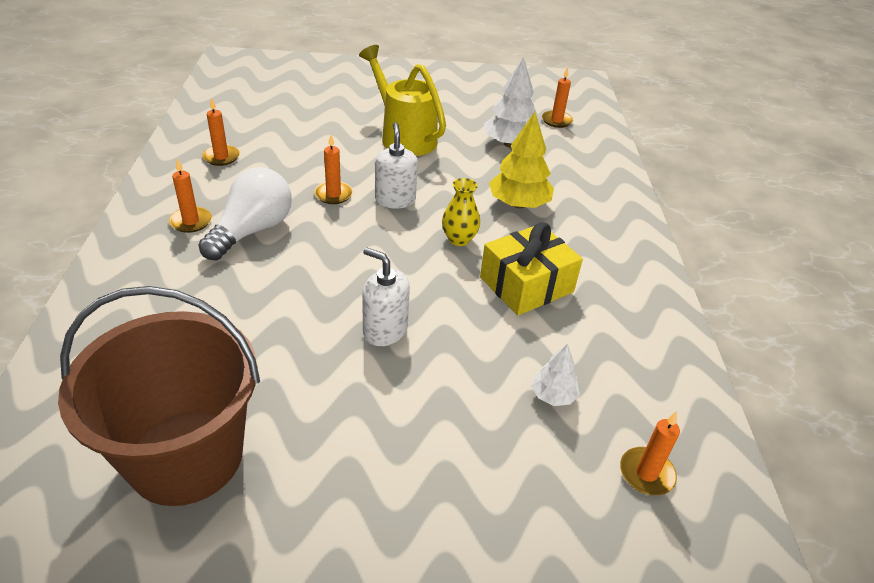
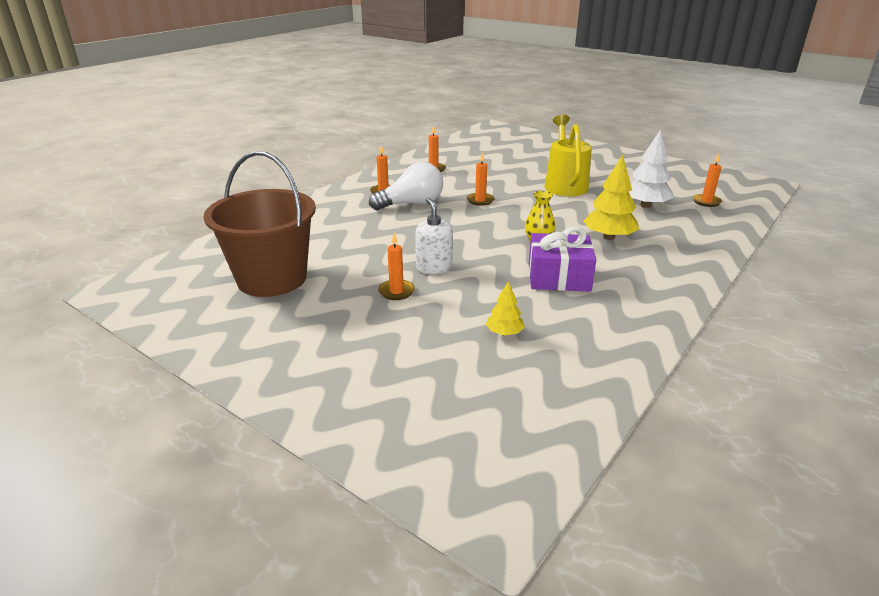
camera: 40 degrees right, 10 degrees down
white soap dispenser [375,122,418,209] -> none
yellow gift [480,222,583,315] -> purple gift [529,227,596,292]
white tree [531,344,580,406] -> yellow tree [486,281,525,336]
orange candle [620,411,680,495] -> orange candle moved to [378,233,415,300]

